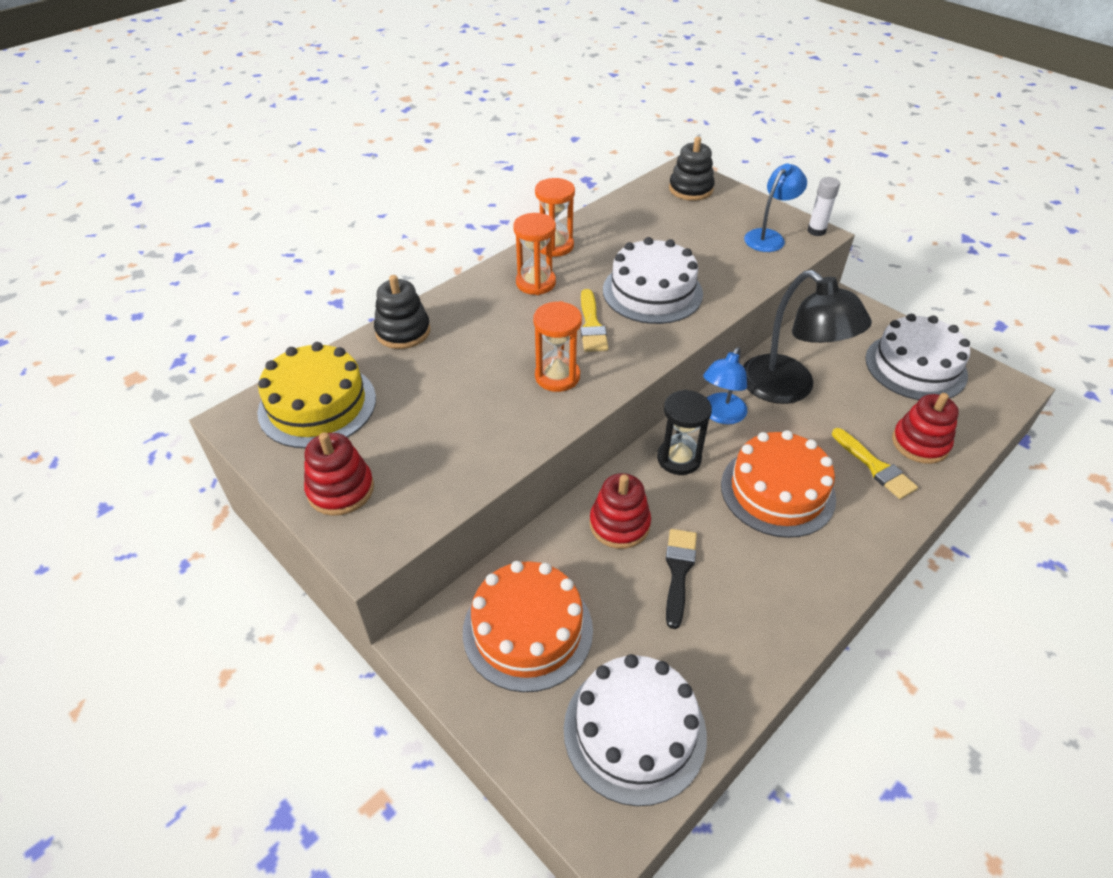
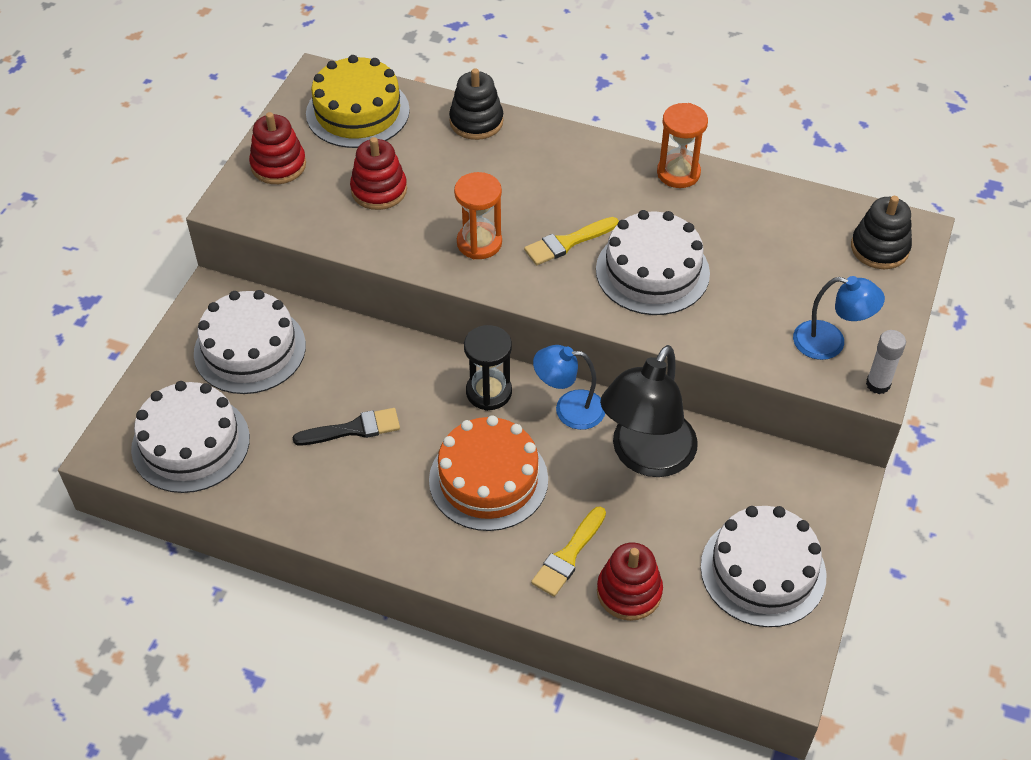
camera: 65 degrees right, 5 degrees up
orange cake [463,561,593,692] -> white cake [194,290,306,394]
orange hourglass [513,213,556,295] -> none
red stacking toy [590,473,651,549] -> red stacking toy moved to [350,137,407,210]

